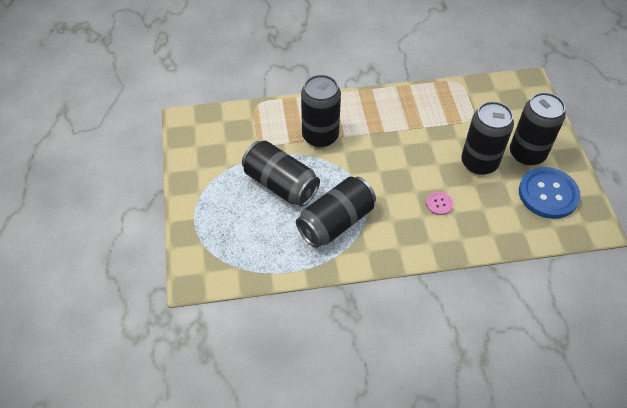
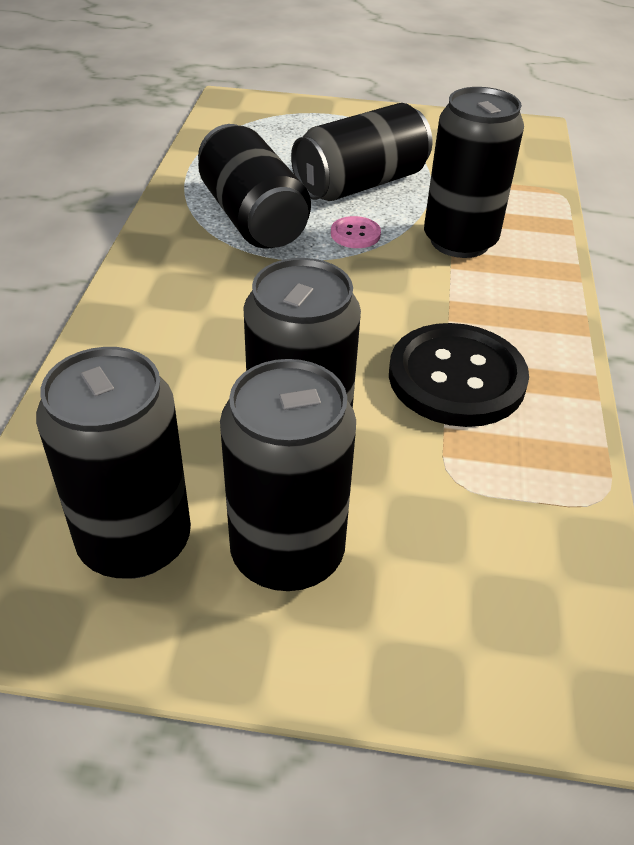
camera: 105 degrees right, 10 degrees down
pink button [426,192,453,215] -> pink button moved to [331,216,381,248]
blue button [519,167,581,219] -> black can [36,347,191,579]
none -> black button [389,323,529,427]

